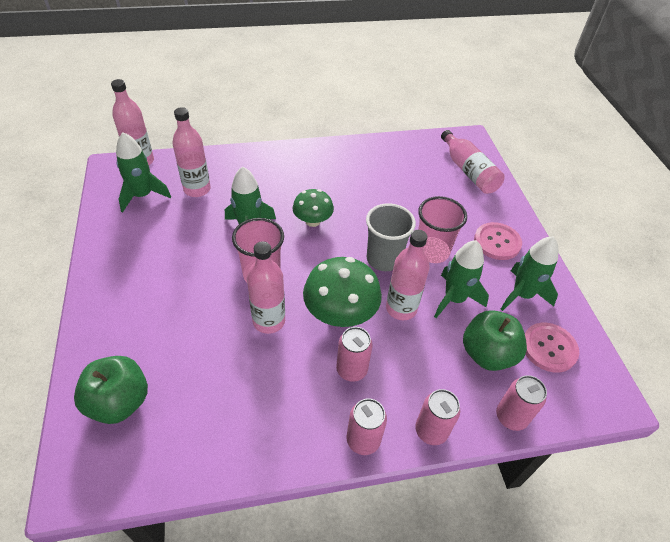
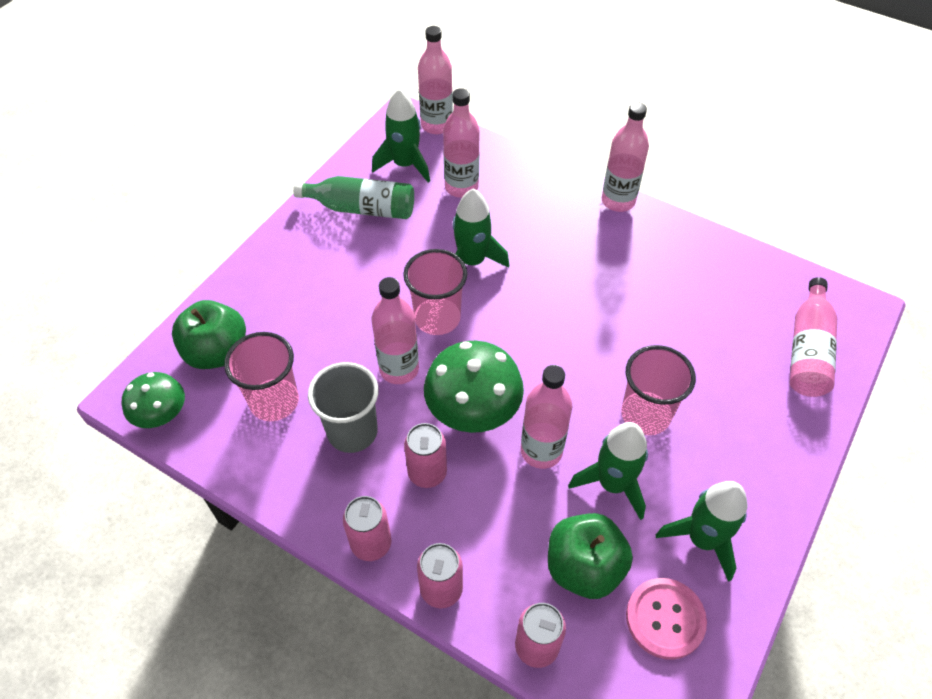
camera: 45 degrees right, 5 degrees up
green mushroom [293,189,334,227] -> green mushroom moved to [122,372,185,428]
grey cup [366,203,416,271] -> grey cup moved to [308,362,379,453]
pink button [474,222,522,260] -> none
none -> pink cup [224,332,299,421]
none -> green bottle [293,176,414,219]
none -> pink bottle [602,102,649,212]

